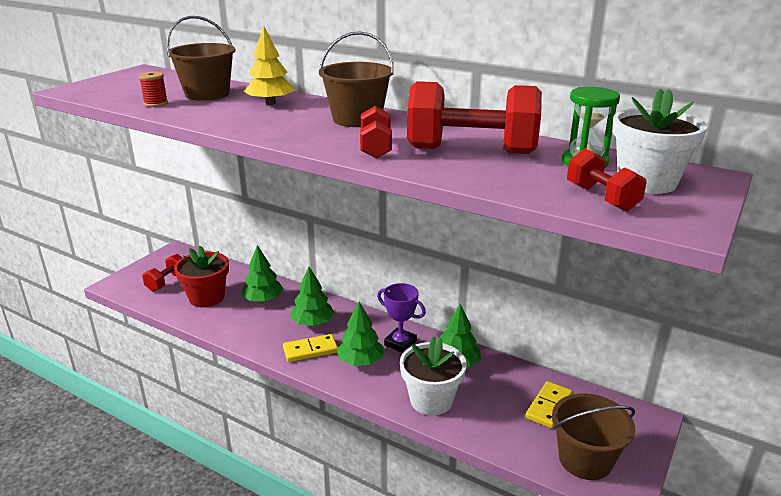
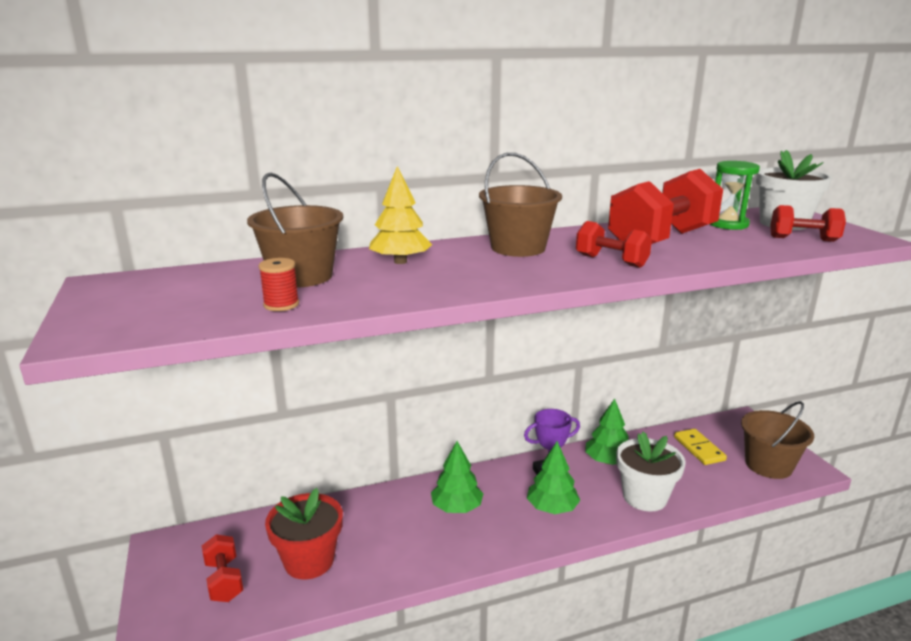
camera: 50 degrees left, 5 degrees down
green tree [242,245,283,302] -> none
yellow domino [283,334,338,362] -> none

